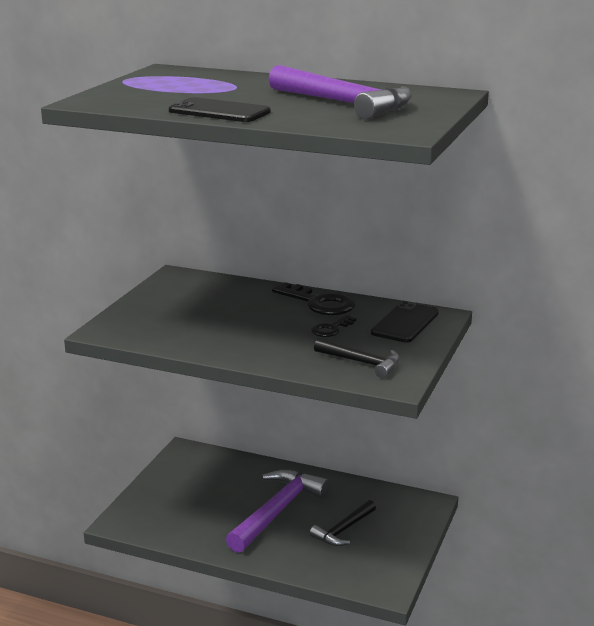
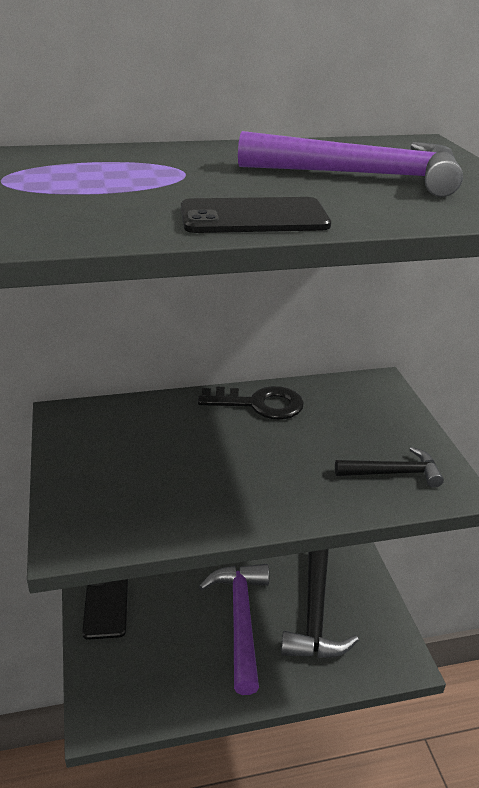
camera: 35 degrees left, 10 degrees up
black hammer [310,500,376,546] -> black hammer [281,549,359,658], size x1.75
black key [311,315,356,337] -> none
black phone [371,301,439,343] -> black phone moved to [82,579,128,640]

